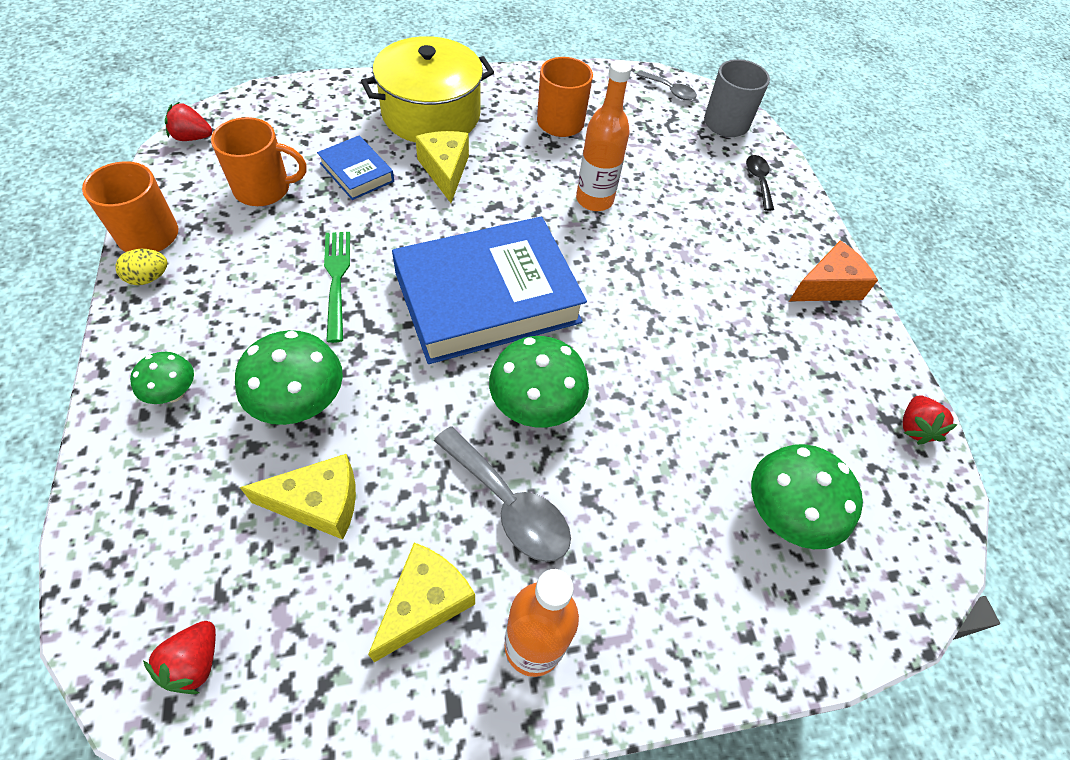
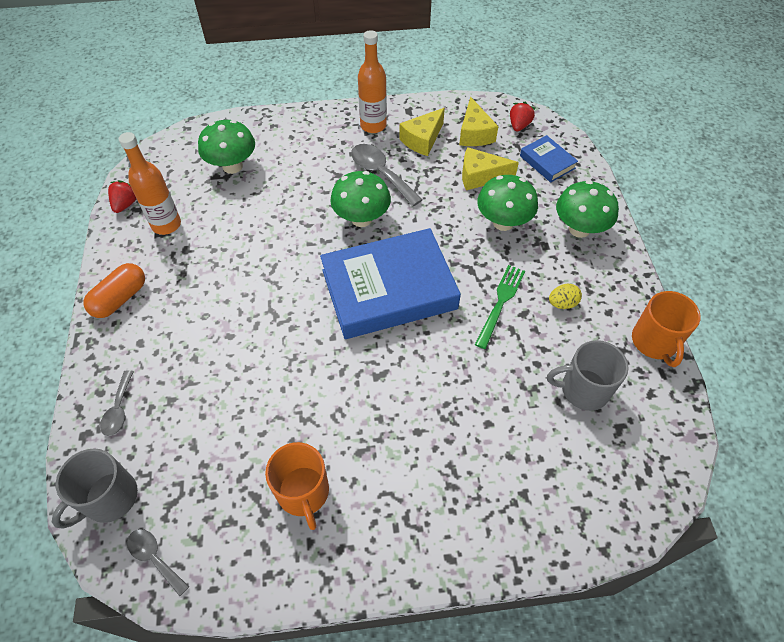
camera: 170 degrees left, 0 degrees up
yellow egg [116,249,167,285] -> yellow egg moved to [549,284,582,309]
green mushroom [130,352,194,404] -> green mushroom [556,180,619,238], size x1.75
red strawberry [165,102,212,141] -> none
orange mug [211,117,306,206] -> grey mug [547,340,629,411]
blue book [317,136,394,200] -> blue book moved to [520,135,578,183]
green fork [324,232,350,343] -> green fork turned 150 degrees counterclockwise [475,265,525,349]
yellow pot [361,36,494,143] -> none
yellow cheese [415,131,469,203] -> yellow cheese moved to [459,97,498,146]
orange bottle [576,60,631,211] -> orange bottle moved to [119,132,181,235]
black spoon [746,155,774,211] -> grey spoon [100,371,133,436]
orange cheese [789,240,878,301] -> orange capsule [84,263,145,318]

